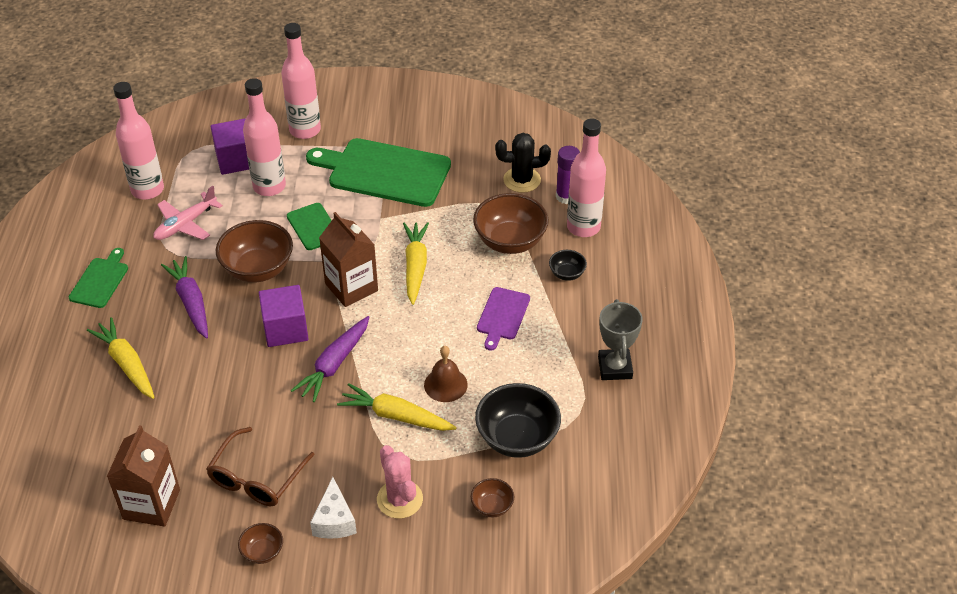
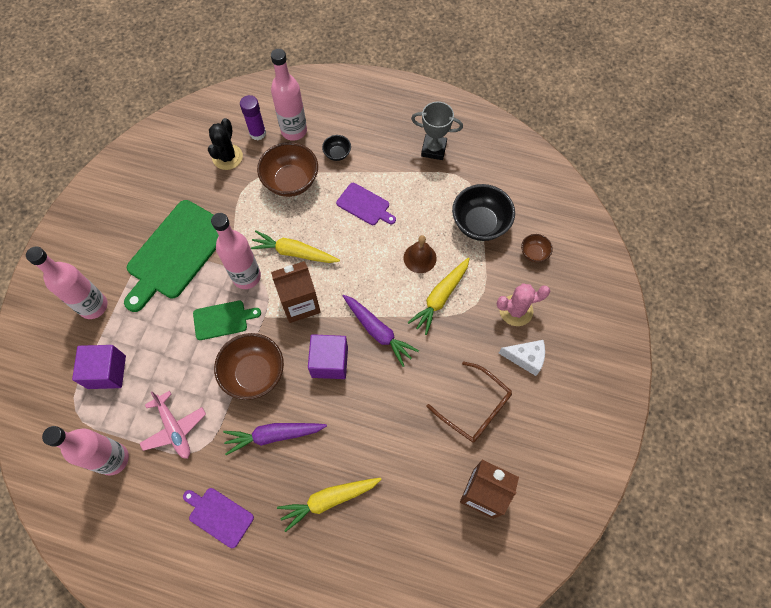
camera: 75 degrees left, 20 degrees up
green cutting board [69,248,128,308] -> purple cutting board [183,488,254,548]
brown bowl [238,523,283,564] -> none
pink bottle [243,78,286,196] -> pink bottle moved to [211,213,261,289]

